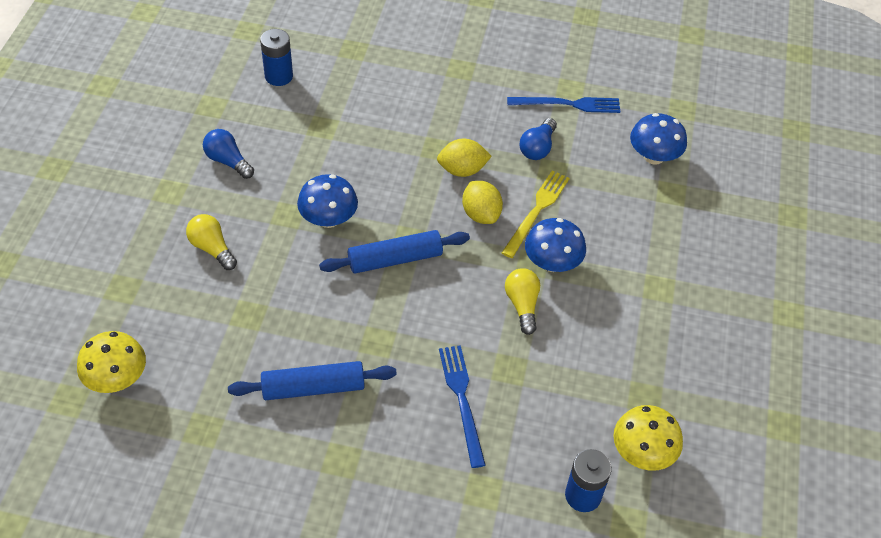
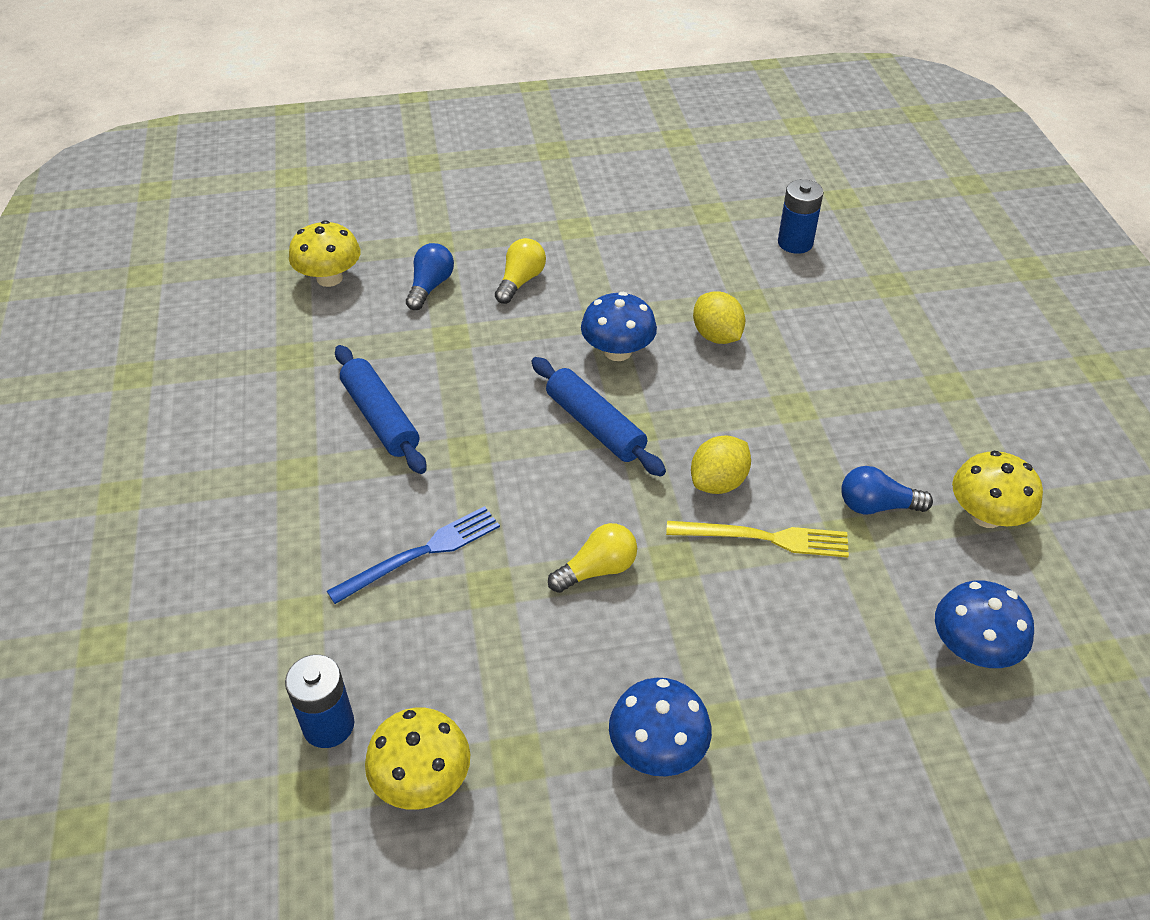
camera: 70 degrees right, 5 degrees down
blue light bulb [203,129,254,179] -> blue light bulb moved to [406,243,454,310]
yellow lemon [437,138,492,177] -> yellow lemon moved to [693,291,746,344]
blue fork [507,97,620,113] -> yellow mushroom [952,451,1043,528]
blue mushroom [525,218,586,272] -> blue mushroom moved to [609,678,712,777]

